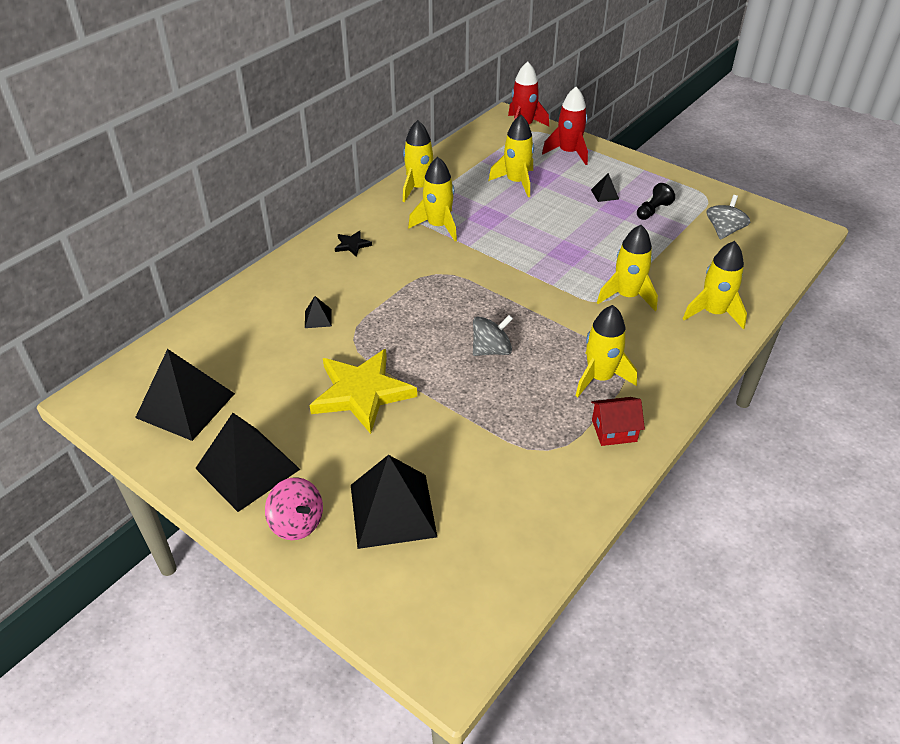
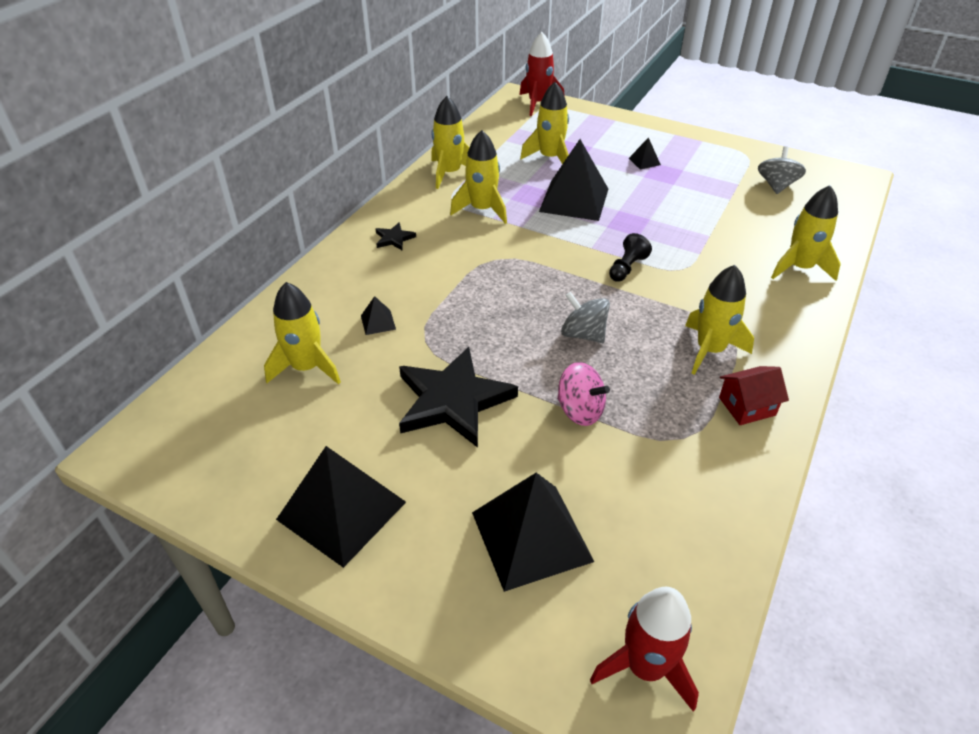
camera: 10 degrees left, 0 degrees up
black pyramid [135,349,235,441] -> black pyramid moved to [539,139,608,221]
pink spinning top [265,477,323,540] -> pink spinning top moved to [557,362,610,426]
yellow star [309,349,417,434] -> black star [399,347,518,448]
grey spinning top [473,315,513,356] -> grey spinning top turned 105 degrees counterclockwise [561,292,610,343]
red rocket [542,87,588,165] -> red rocket moved to [590,587,699,712]
yellow rocket [597,225,658,311] -> yellow rocket moved to [264,282,341,384]
black pawn [637,183,675,220] -> black pawn moved to [609,233,652,282]

